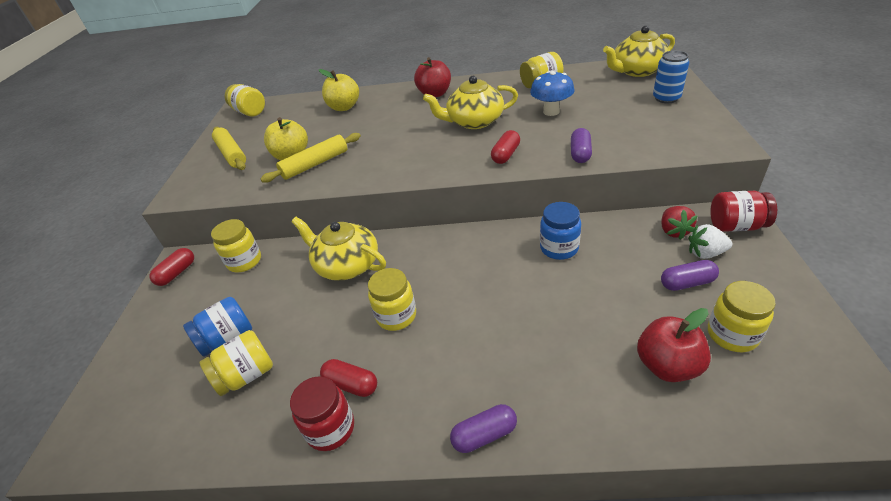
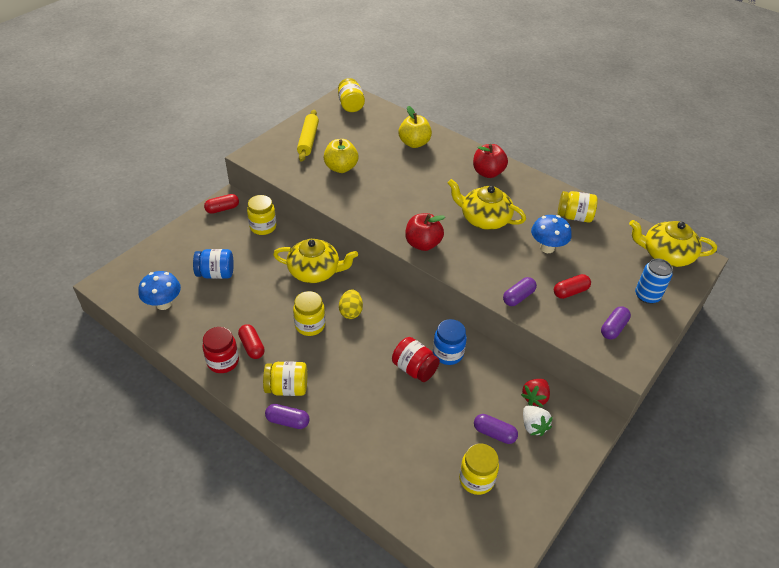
camera: 30 degrees right, 5 degrees up
yellow jar [200,330,273,396] -> yellow jar moved to [263,361,307,396]
yellow rolling pin [261,133,361,183] -> none
yellow teapot [291,217,386,281] -> yellow teapot turned 120 degrees clockwise [273,239,358,283]
red capsule [491,130,520,164] -> red capsule moved to [554,274,591,299]
red apple [637,308,711,382] -> red apple moved to [405,213,445,251]
white strawberry [688,224,732,259] -> white strawberry turned 150 degrees counterclockwise [523,405,553,436]
red jar [710,191,777,232] -> red jar moved to [392,337,440,382]
none -> blue mushroom [138,271,181,310]
none -> yellow egg [339,289,363,319]
none -> purple capsule [601,306,631,340]

